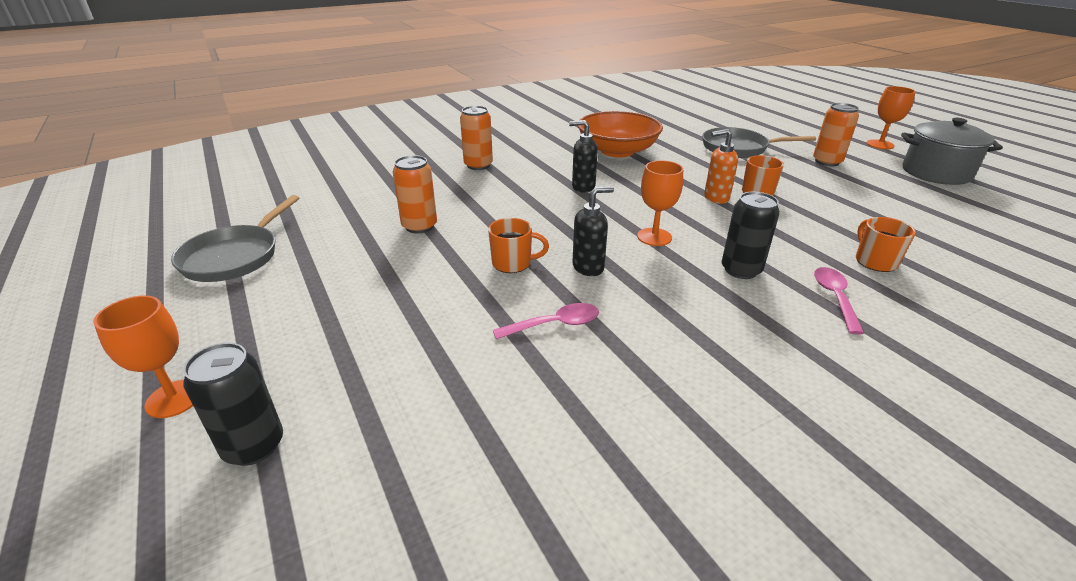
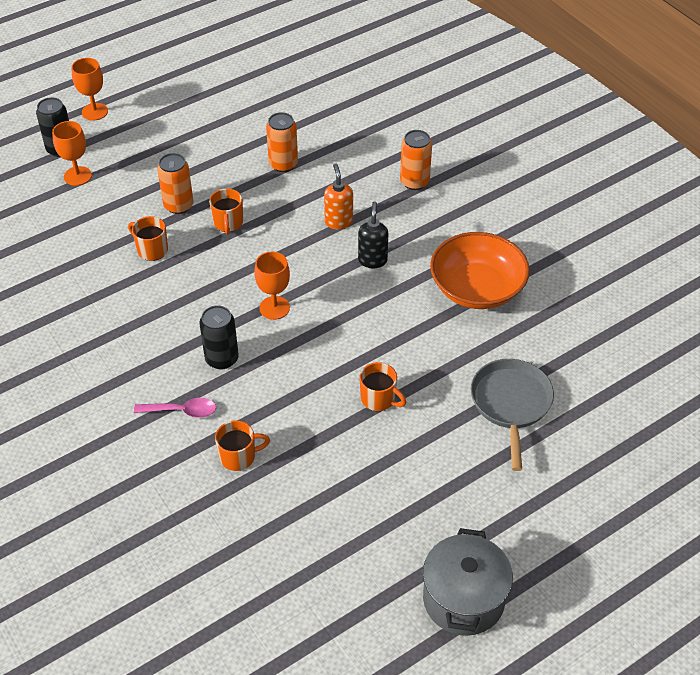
camera: 85 degrees right, 15 degrees up
grey pan [171,195,299,282] -> none
pink spoon [493,303,599,340] -> orange mug [128,216,168,261]
black soap dispenser [572,186,614,276] -> none
orange soap dispenser [704,129,738,204] -> orange soap dispenser moved to [324,163,353,229]
orange can [813,103,859,166] -> orange can moved to [157,153,193,214]
orange goblet [867,86,916,149] -> orange goblet moved to [52,121,92,186]

